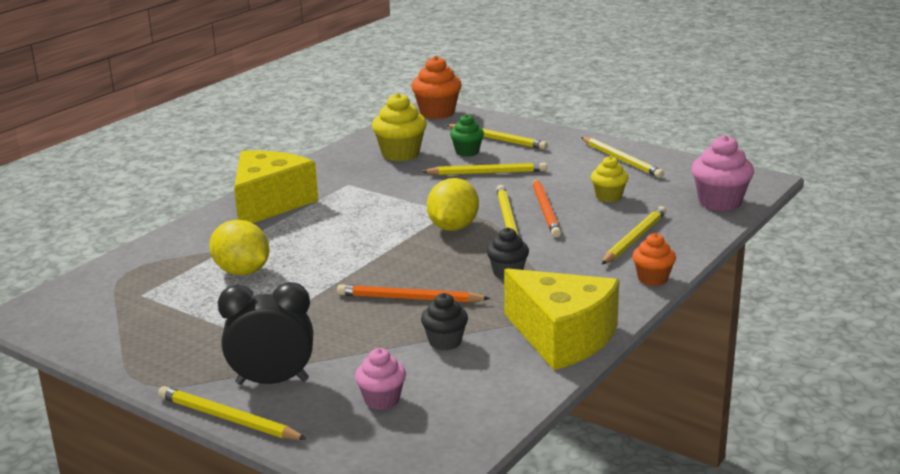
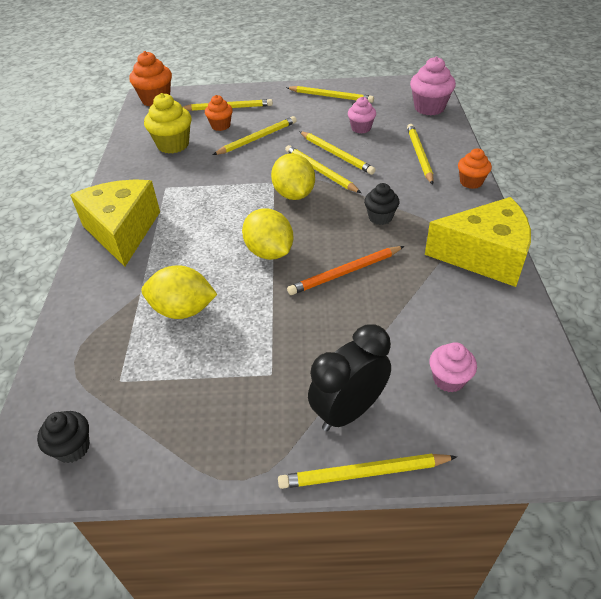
camera: 35 degrees left, 20 degrees up
black cupcake [421,293,468,350] -> black cupcake moved to [37,411,90,463]
green cupcake [450,114,484,157] -> orange cupcake [205,95,233,131]
orange pencil [533,178,561,238] -> yellow pencil [299,131,375,175]
yellow cupcake [591,156,628,202] -> pink cupcake [348,97,376,134]
none -> yellow lemon [242,208,293,260]

